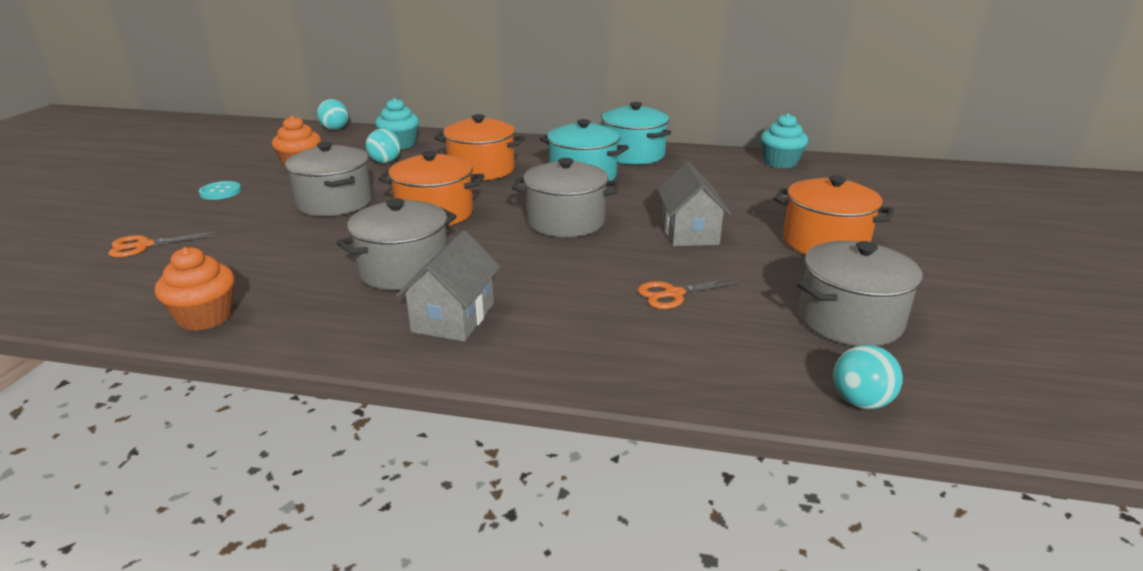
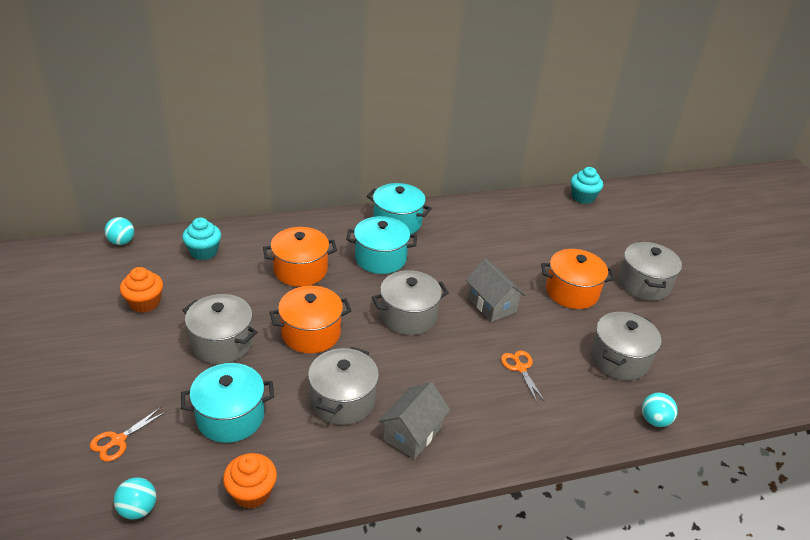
camera: 30 degrees left, 10 degrees up
turquoise button [199,181,242,200] -> none
turquoise ball [366,129,401,163] -> turquoise ball moved to [114,478,156,519]
grey house [396,230,500,341] -> grey house turned 45 degrees clockwise [379,382,450,459]
orange scissors [638,277,741,309] -> orange scissors turned 120 degrees clockwise [501,351,545,402]
turquoise cupcake [761,113,808,168] -> turquoise cupcake moved to [571,167,603,204]
none -> turquoise pot [181,363,274,443]
none -> grey pot [619,241,682,301]

